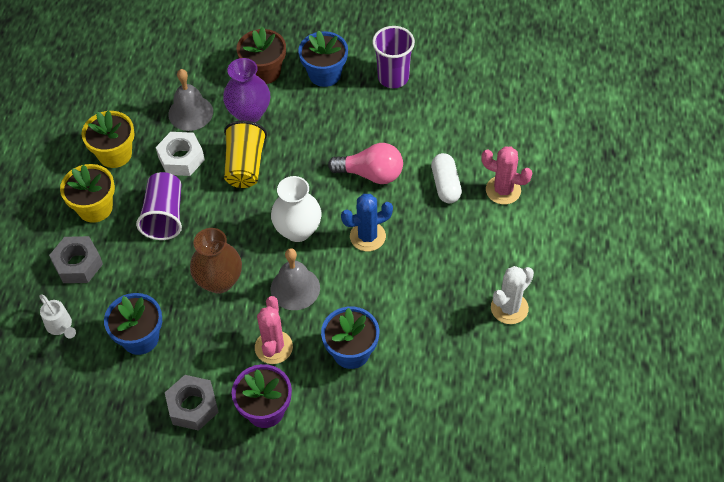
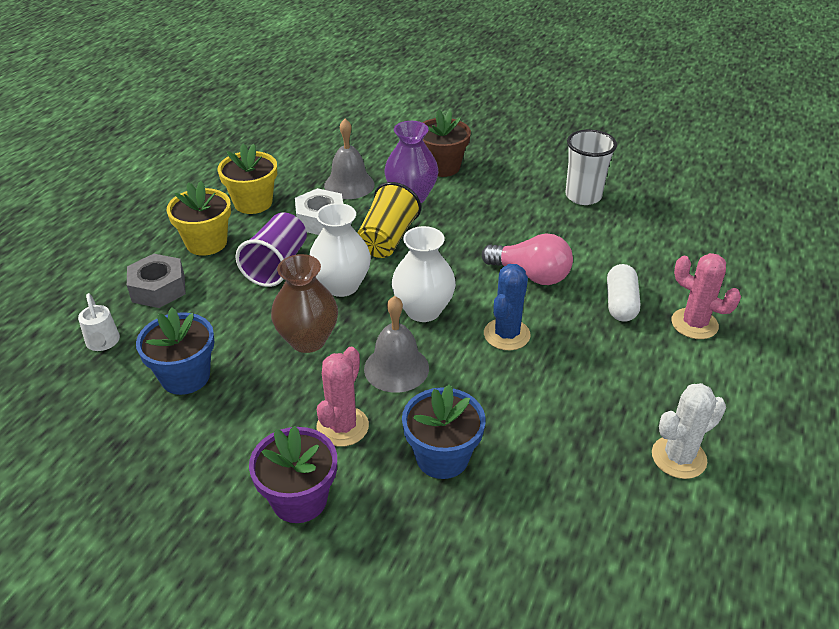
camera: 15 degrees right, 15 degrees down
grey nut [165,375,219,431] -> none
blue flower pot [298,30,348,87] -> none
blue cactus [341,194,393,251] -> blue cactus turned 60 degrees counterclockwise [484,264,531,350]
purple cup [372,26,415,88] -> white cup [565,129,617,205]
none -> white vase [310,203,371,297]

